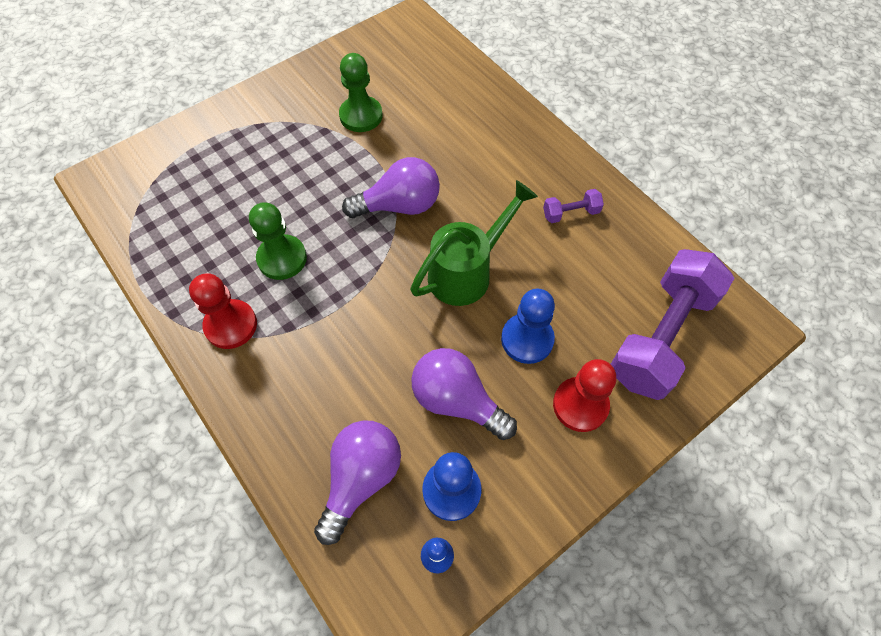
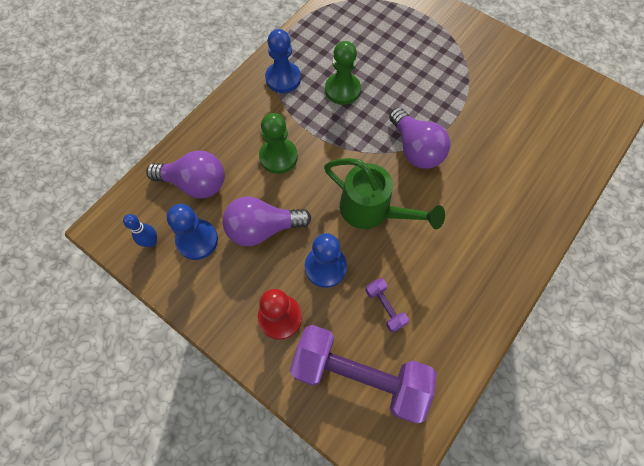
camera: 75 degrees right, 5 degrees up
red pawn [189,273,257,349] -> blue pawn [265,29,301,93]
green pawn [339,53,383,132] -> green pawn moved to [259,113,298,174]
purple light bulb [411,348,517,440] -> purple light bulb turned 120 degrees counterclockwise [223,196,311,246]
purple dumbbell [543,189,604,223] -> purple dumbbell moved to [365,278,409,333]

